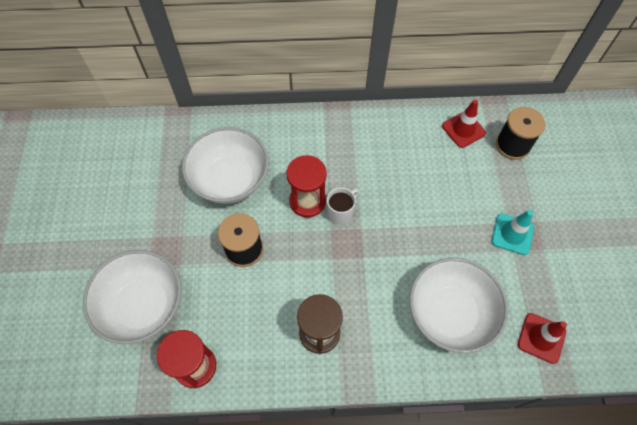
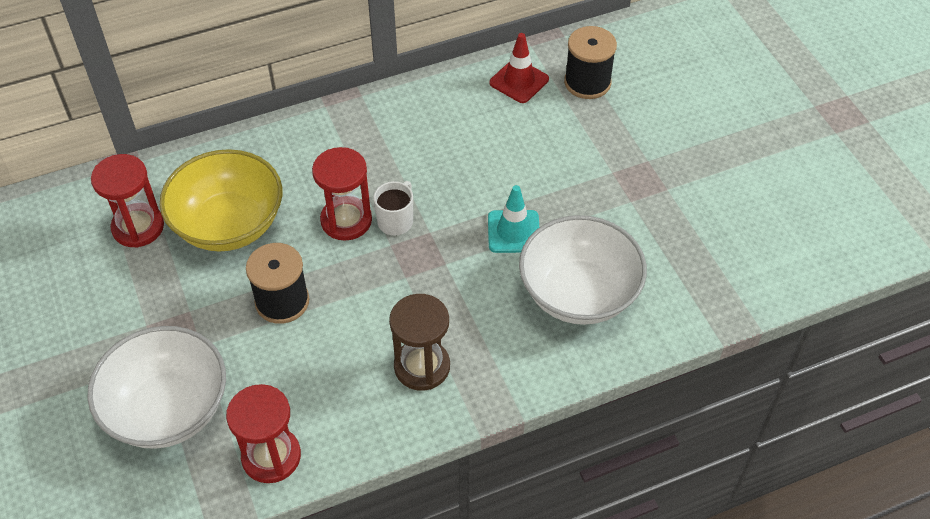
camera: 20 degrees left, 10 degrees down
white bowl [182,127,269,204] -> yellow bowl [160,149,282,252]
turquoise traffic cone [492,210,534,255] -> turquoise traffic cone moved to [488,185,539,253]
red traffic cone [518,313,567,364] -> none
none -> red hourglass [91,154,164,248]

